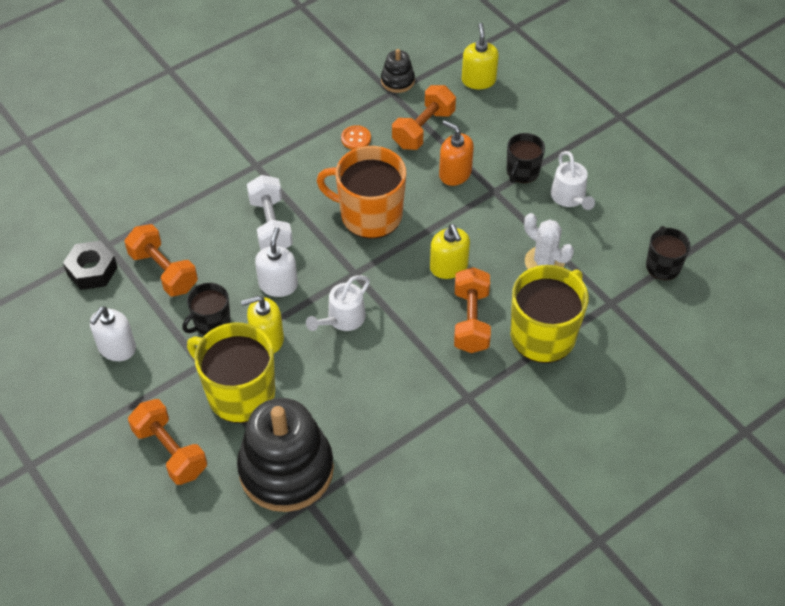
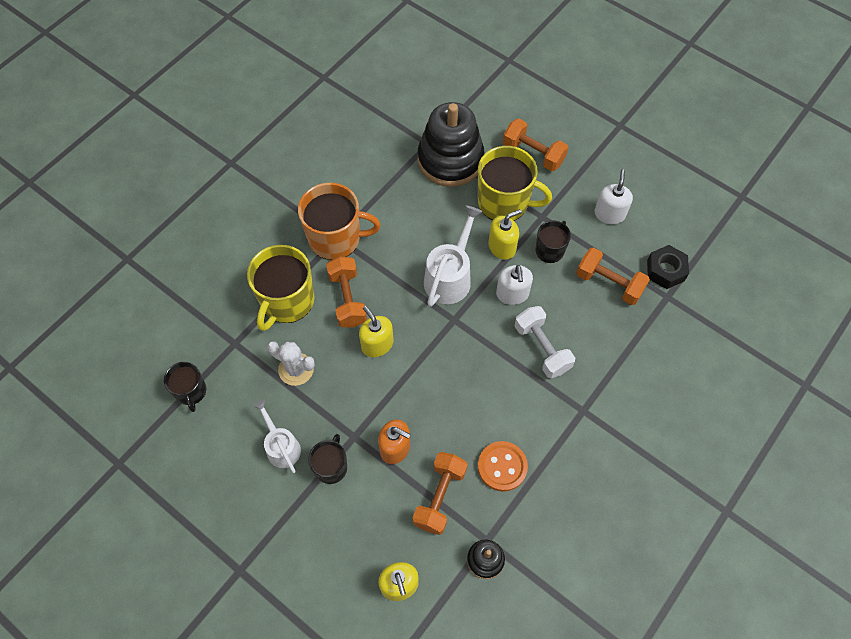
camera: 165 degrees right, 10 degrees up
white watering can [306,275,370,331] -> white watering can [424,205,483,307], size x1.53
orange mug [317,146,406,239] -> orange mug moved to [298,183,381,260]
orange button [341,125,371,150] -> orange button [478,441,528,492], size x1.64

